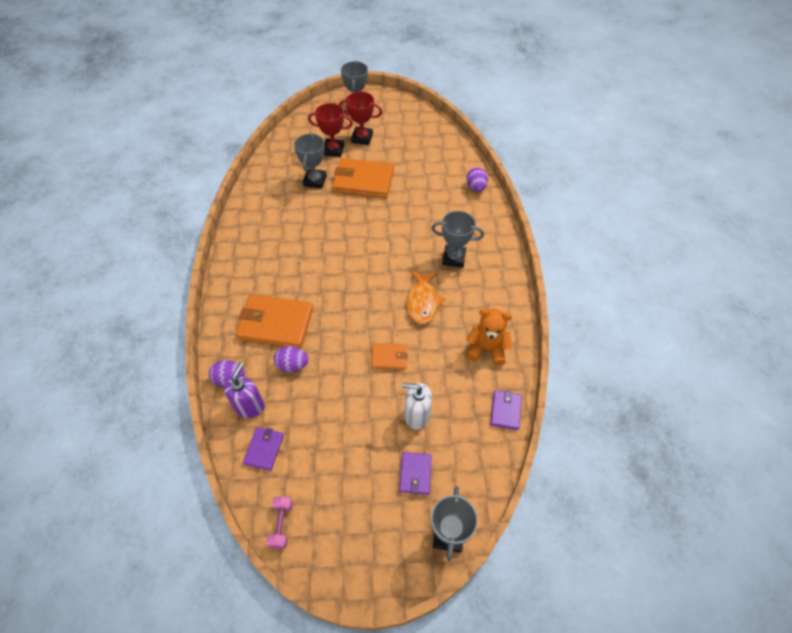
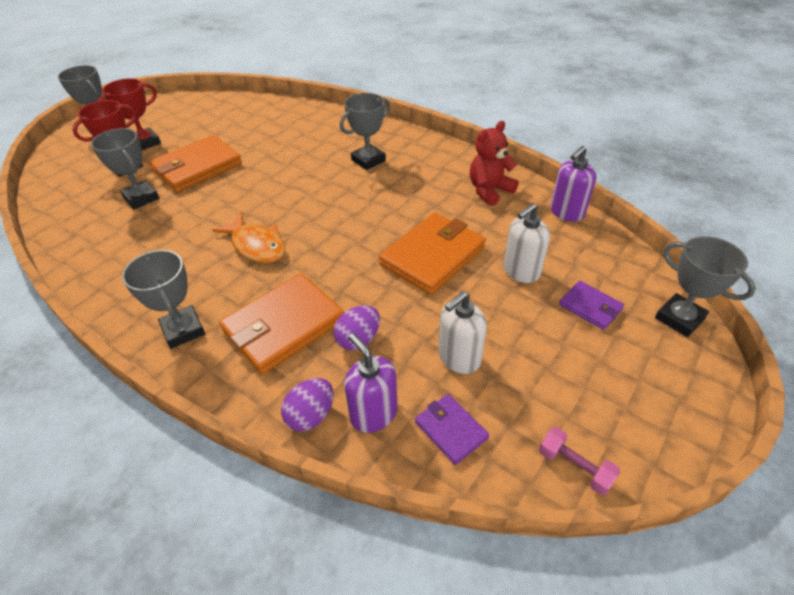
camera: 50 degrees left, 10 degrees down
orange wallet [371,343,408,370] -> orange wallet [379,213,486,295], size x1.94
orange fish [407,271,445,324] -> orange fish moved to [212,213,285,263]
orange teddy bear [466,309,512,365] -> red teddy bear [470,121,519,206]
purple egg [467,167,488,192] -> none
purple wallet [490,390,522,430] -> purple soap dispenser [550,146,596,222]
none -> grey trophy [122,250,205,349]
none -> white soap dispenser [438,291,487,374]

